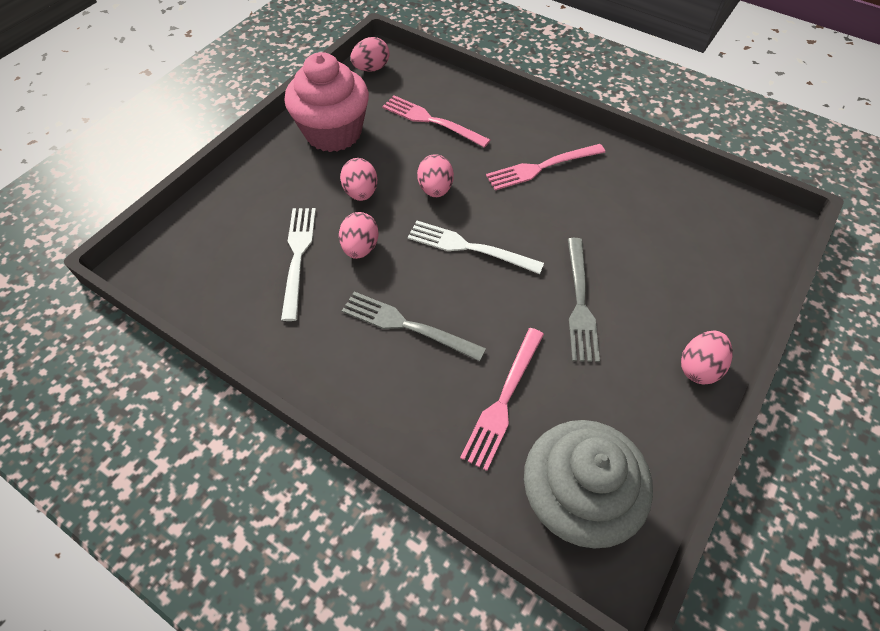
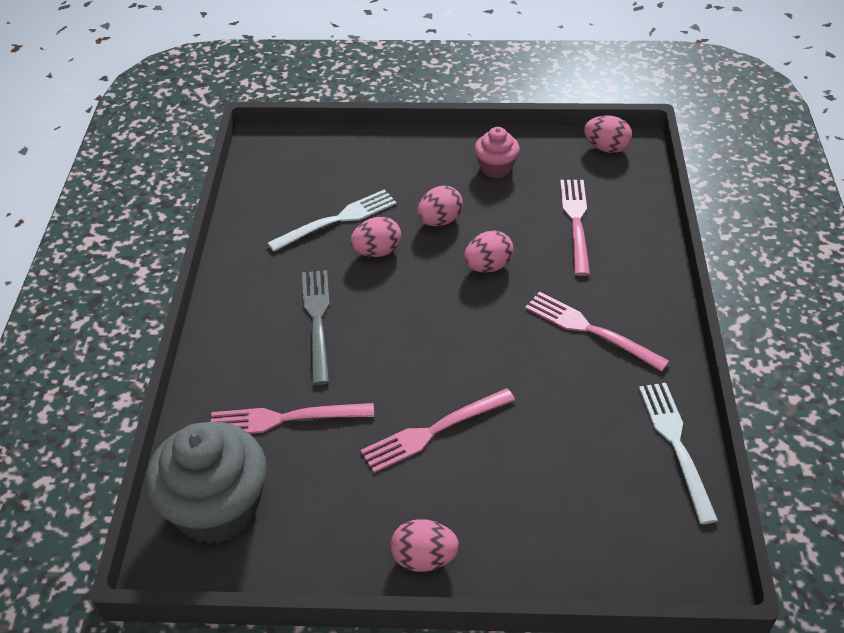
camera: 60 degrees right, 10 degrees down
pink cupcake [285,52,369,152] -> pink cupcake [474,127,520,178], size x0.52
white fork [408,221,544,274] -> white fork moved to [639,383,718,524]
grey fork [568,238,600,362] -> pink fork [361,388,515,473]

